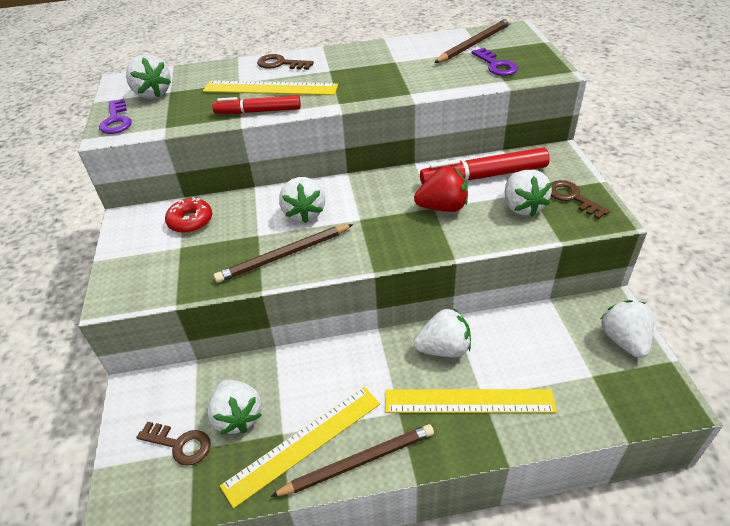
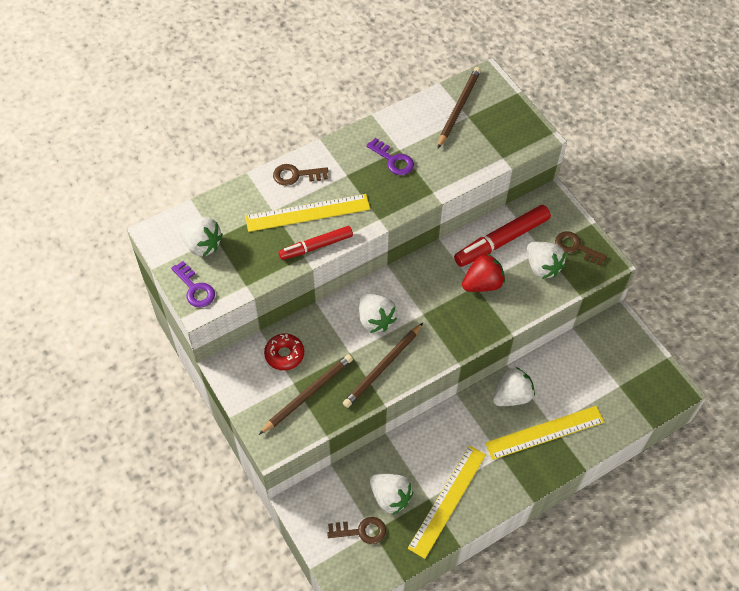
camera: 25 degrees left, 15 degrees up
brown pencil [270,424,434,497] -> brown pencil moved to [259,354,353,435]
purple key [472,48,518,76] -> purple key moved to [366,138,414,175]
white strawberry [601,300,654,358] -> none

